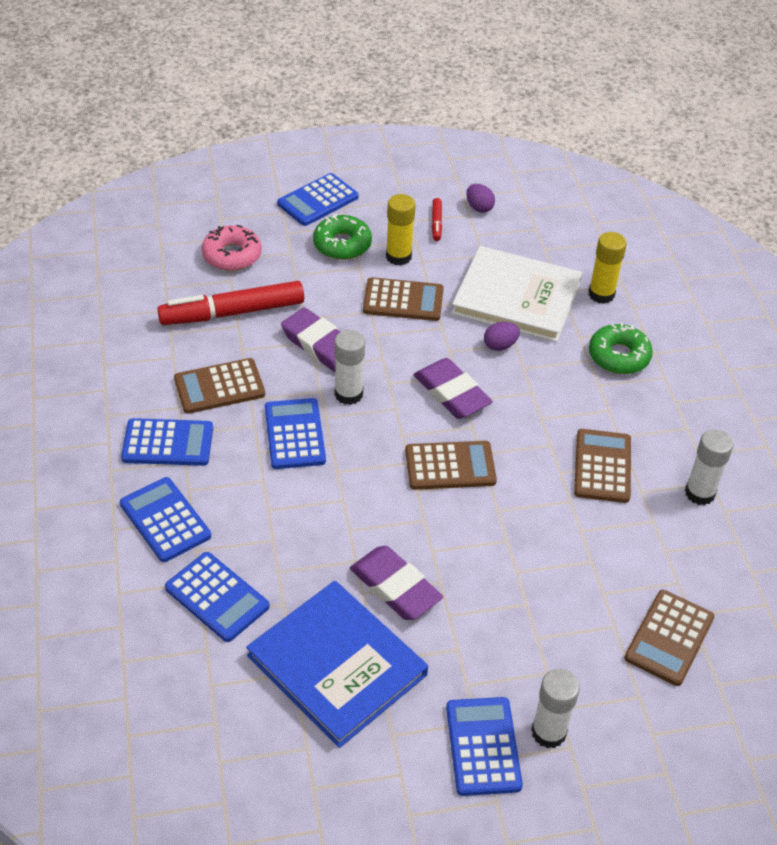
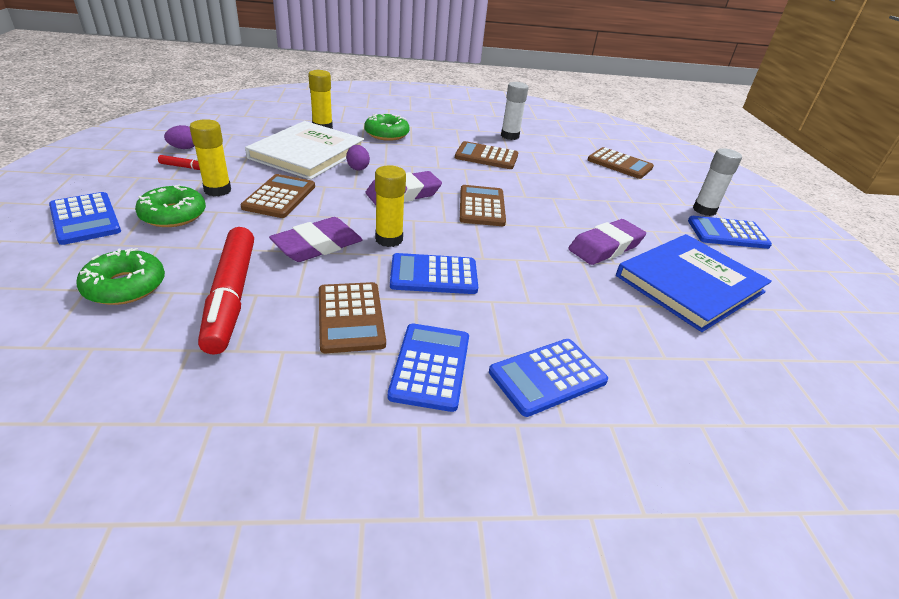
camera: 85 degrees left, 10 degrees down
blue calculator [165,552,270,642] -> none
pink donut [202,225,262,271] -> green donut [76,248,165,305]
white glue stick [334,330,365,405] -> yellow glue stick [375,165,406,247]

